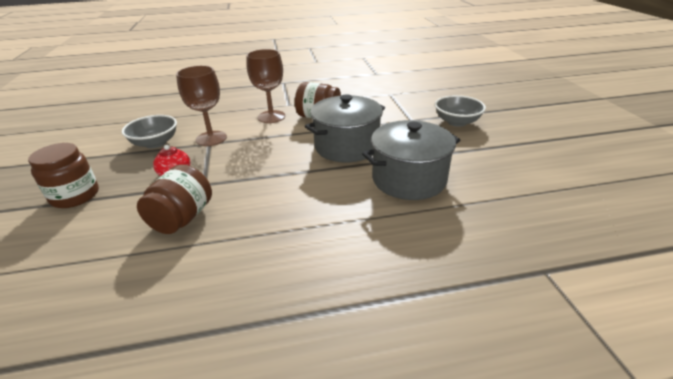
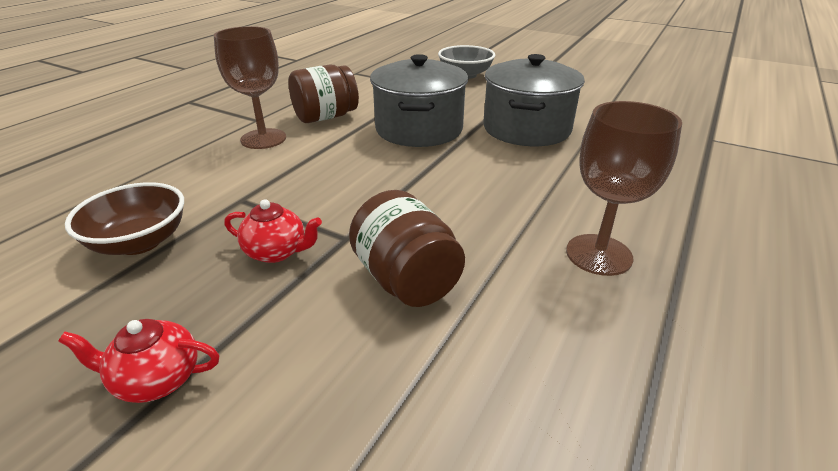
camera: 50 degrees left, 0 degrees up
brown jar [28,143,99,208] -> red teapot [58,319,219,403]
grey bowl [121,115,177,149] -> brown bowl [65,182,184,255]
brown goblet [176,65,227,146] -> brown goblet moved to [566,101,682,276]

